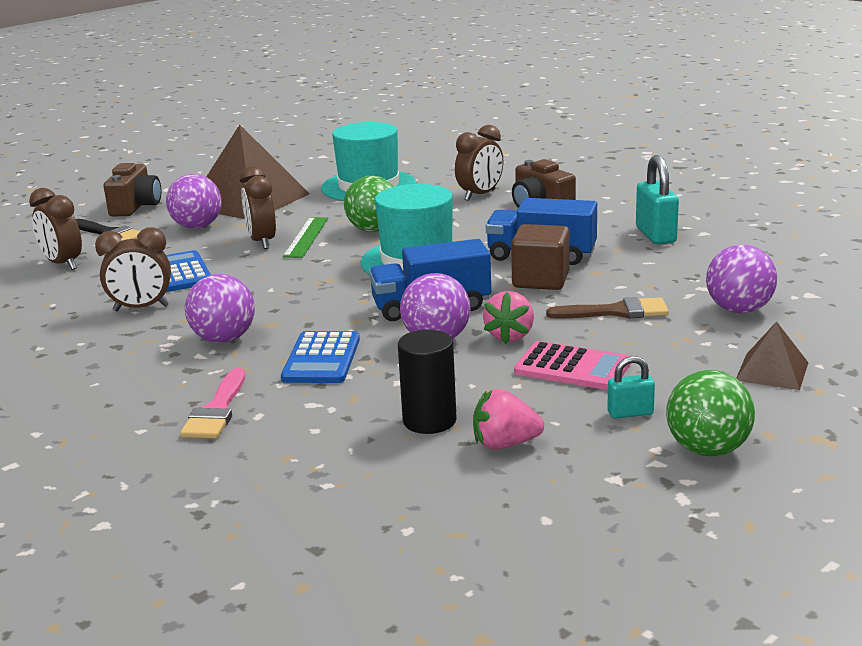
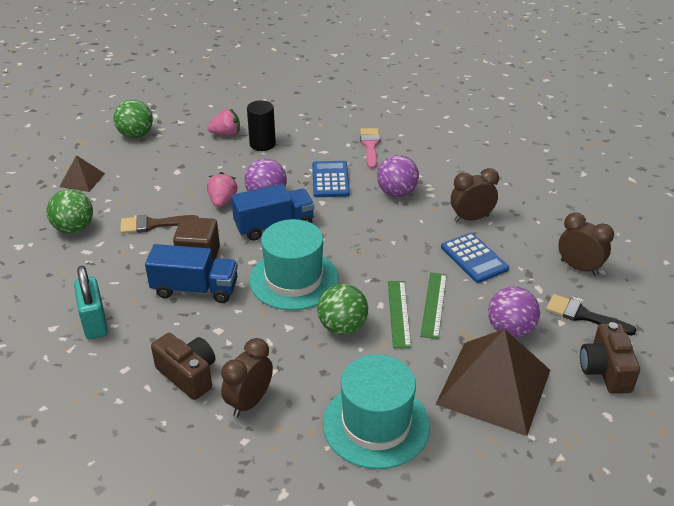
camera: 170 degrees right, 15 degrees up
brown clock [240,166,276,249] -> green ruler [420,273,447,339]
pink calculator [514,341,631,390] -> none
turquoise padlock [607,356,655,419] -> none
purple ball [706,245,777,313] -> green ball [46,189,93,233]

